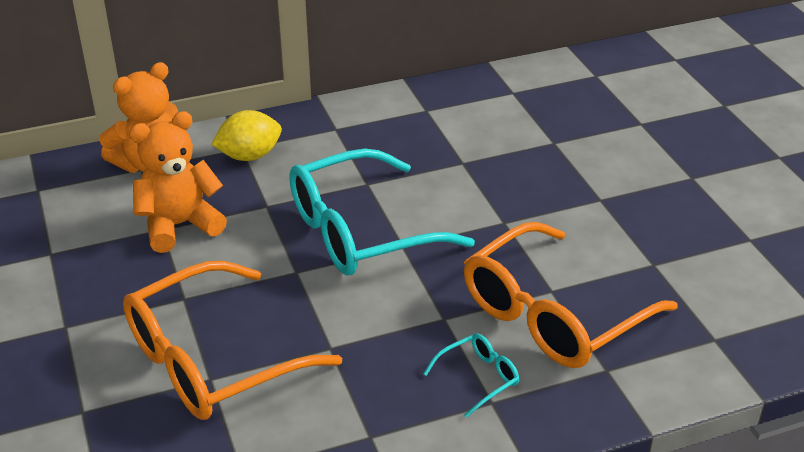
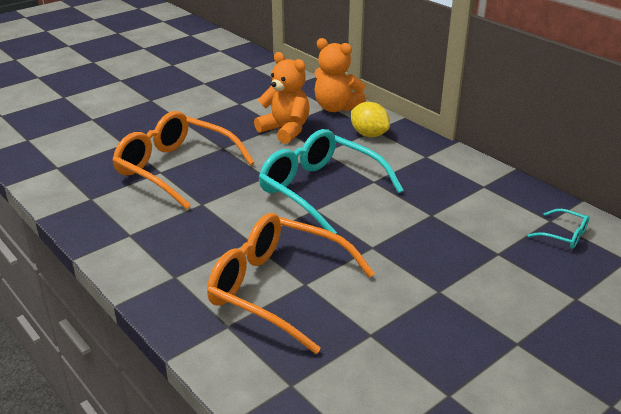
camera: 70 degrees right, 5 degrees down
turquoise glasses [423,333,519,418] -> turquoise glasses moved to [527,209,589,249]

